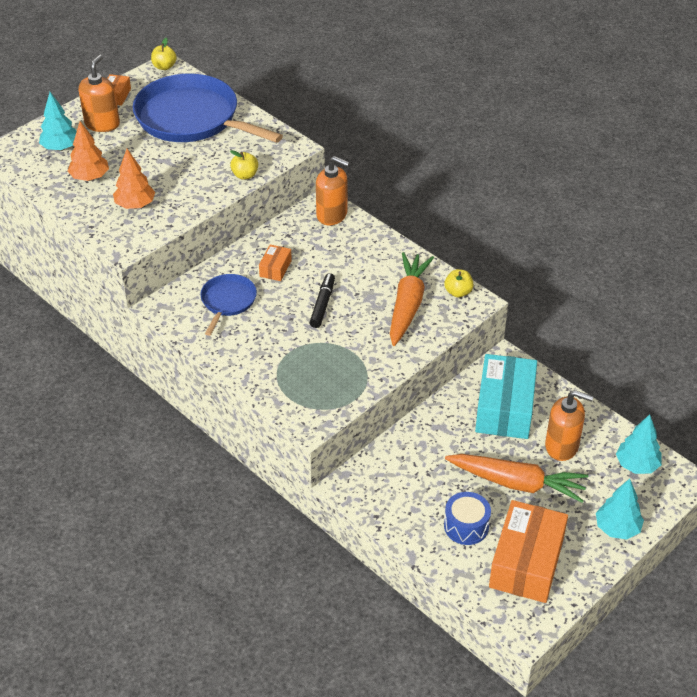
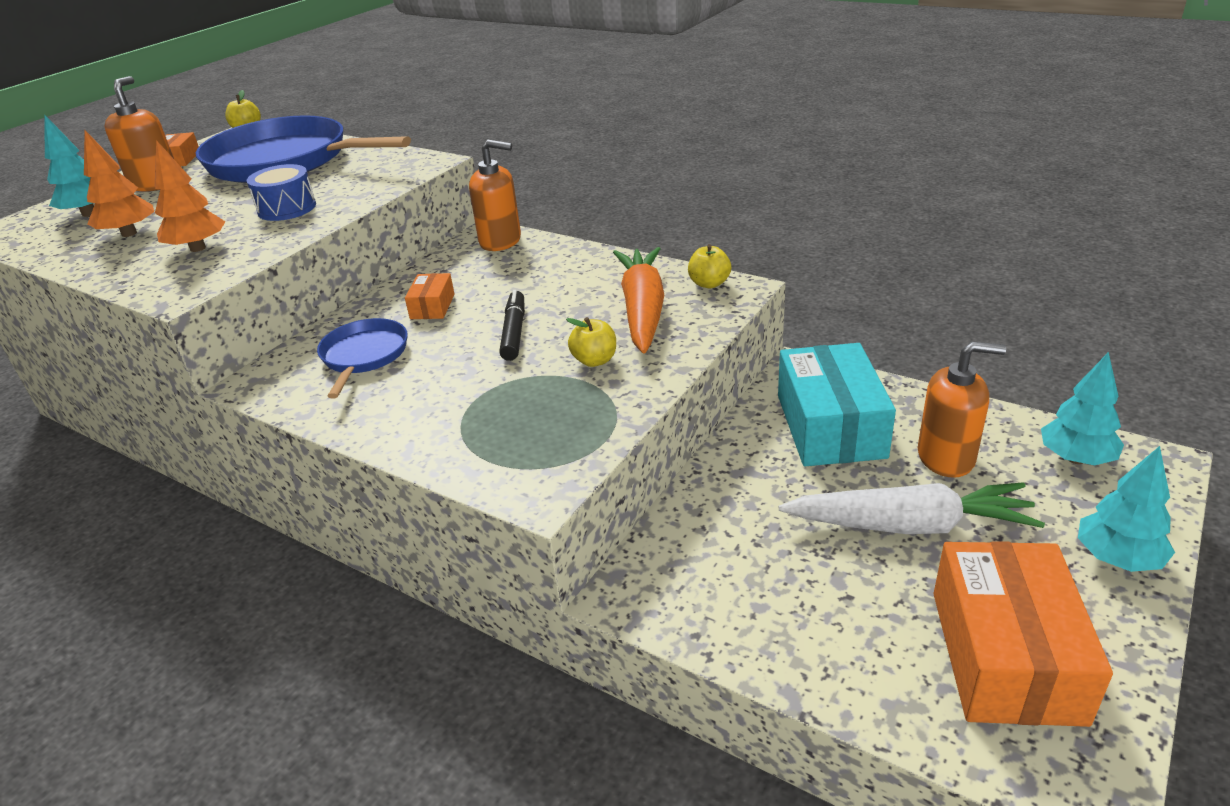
camera: 10 degrees left, 10 degrees down
yellow apple [230,150,258,180] -> yellow apple moved to [566,317,616,367]
blue drum [444,492,491,545] -> blue drum moved to [247,164,316,221]
orange carrot [445,454,588,503] -> white carrot [779,482,1045,534]

